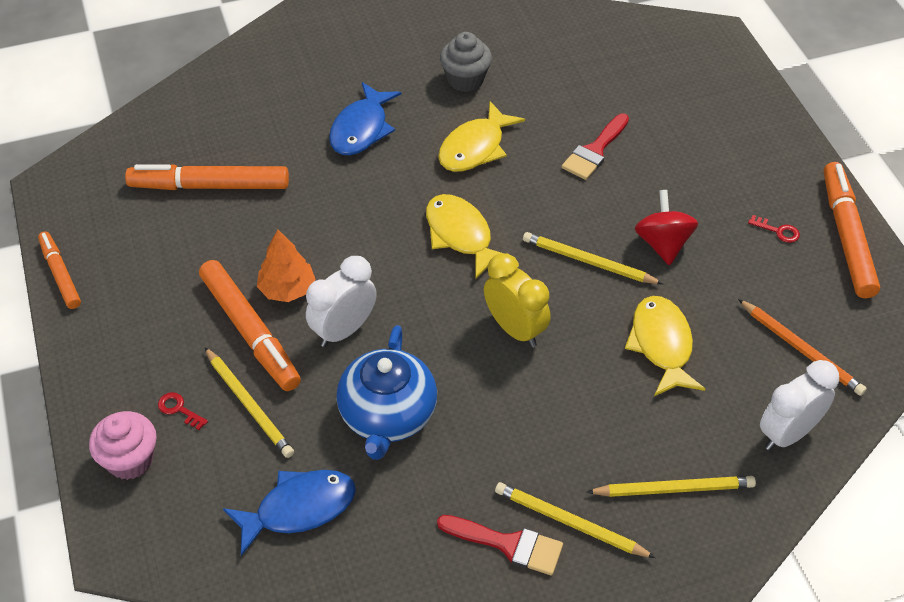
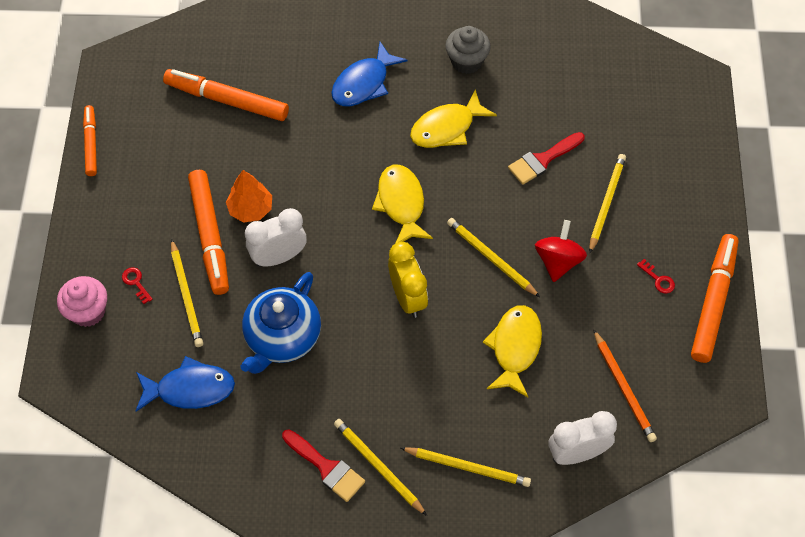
camera: 20 degrees right, 10 degrees up
none -> yellow pencil [589,154,626,253]

